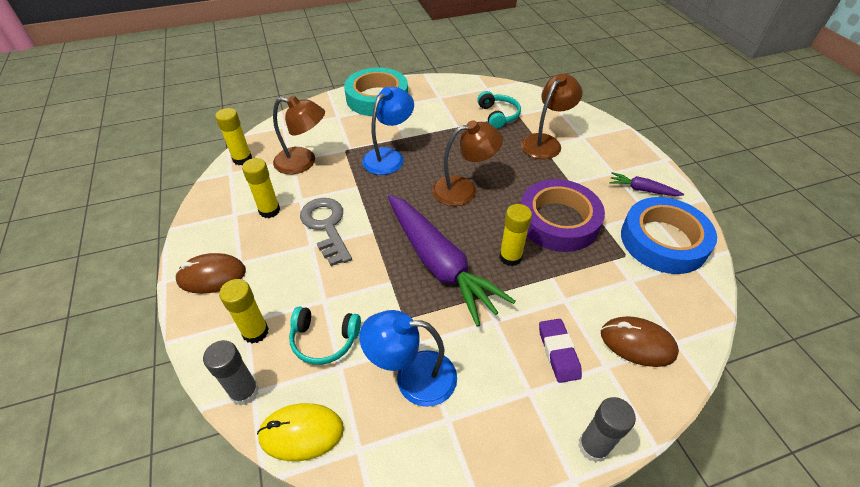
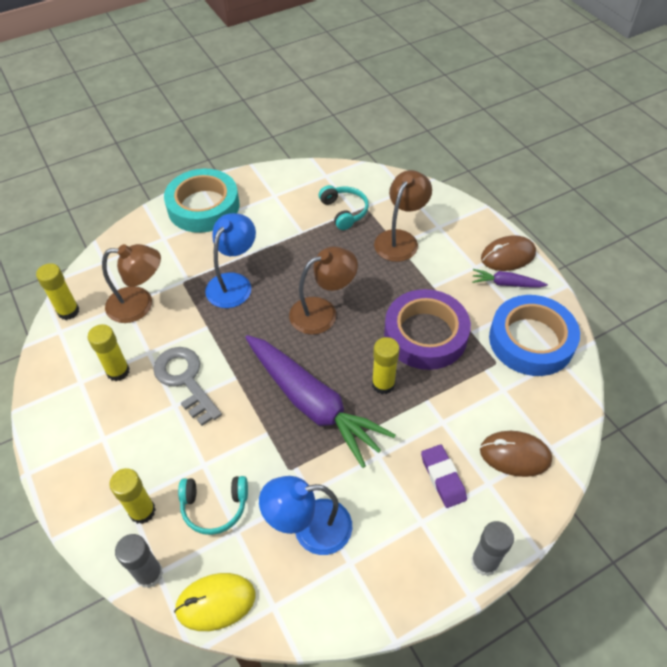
camera: 10 degrees left, 5 degrees up
brown mouse [175,253,246,294] -> brown mouse moved to [481,235,536,271]

